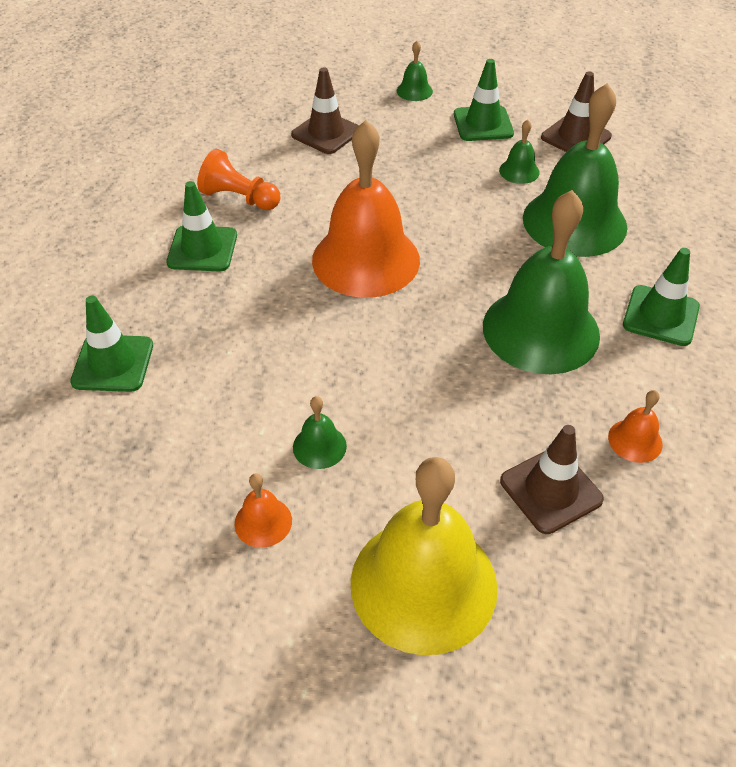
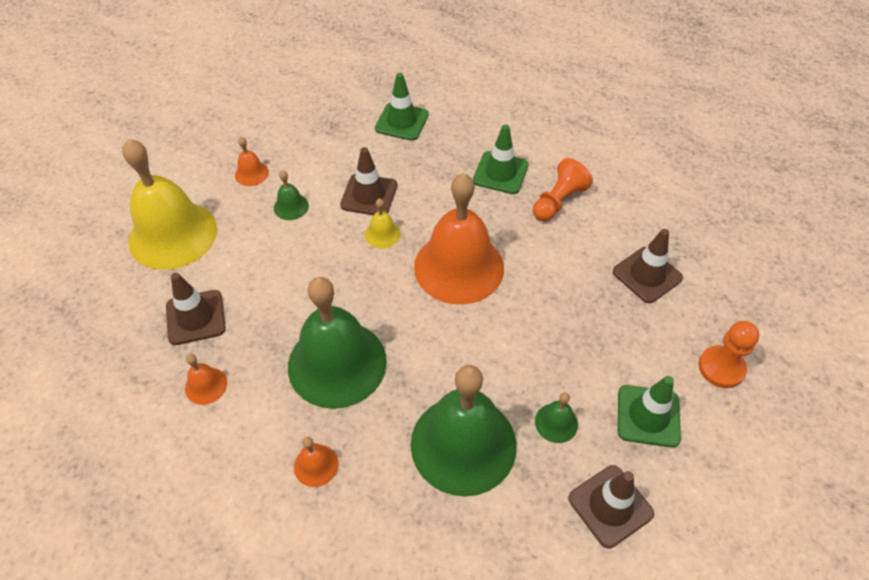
camera: 105 degrees right, 5 degrees up
green bell [397,41,433,101] -> orange pawn [699,321,759,388]
green traffic cone [623,248,700,346] -> orange bell [294,437,339,487]
none -> brown traffic cone [340,147,397,215]
none -> yellow bell [365,198,401,249]

